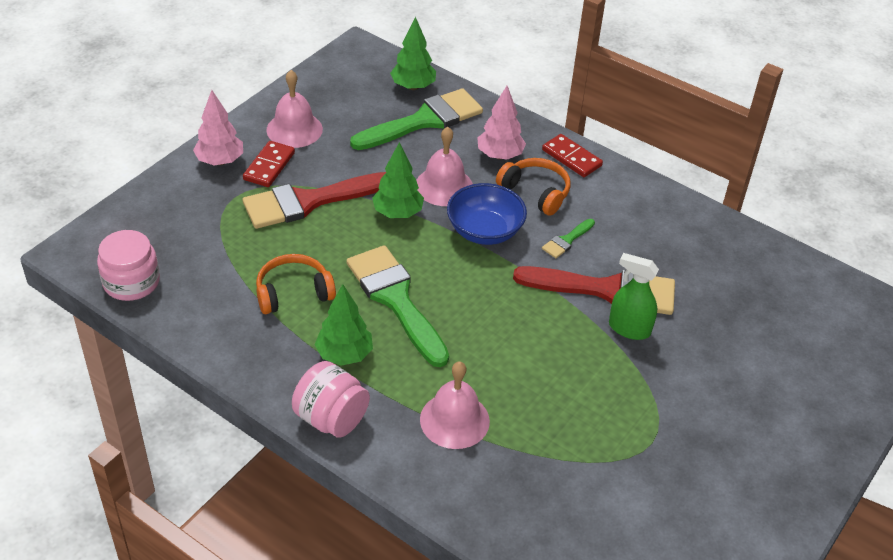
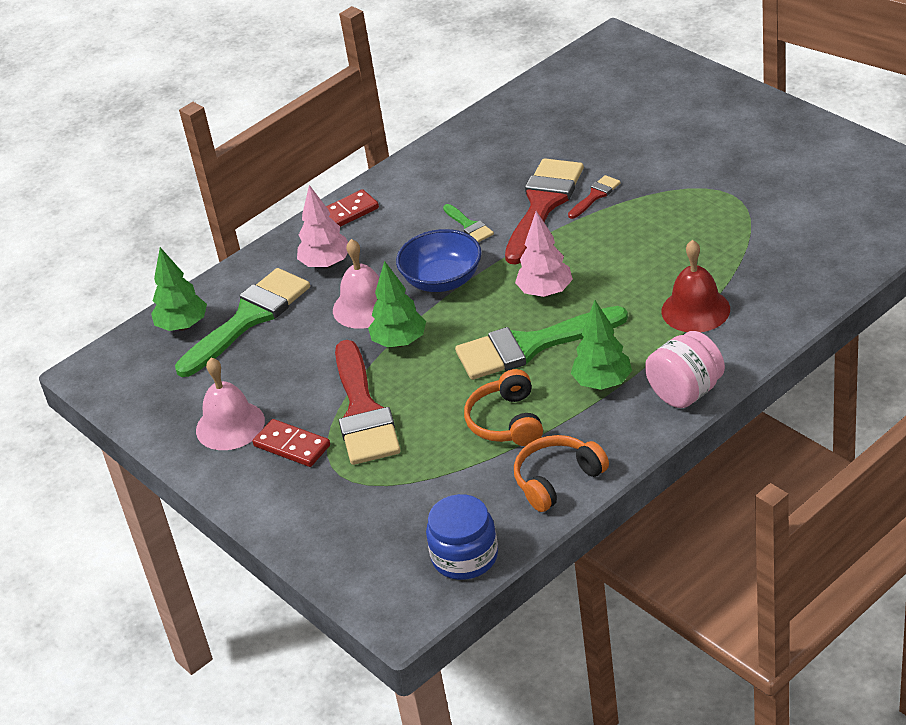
camera: 70 degrees left, 5 degrees down
pink jar [97,230,160,301] -> blue jar [426,494,498,580]
pink tree [193,90,243,166] -> pink tree moved to [515,211,573,297]
green brush [350,88,483,150] -> green brush turned 60 degrees clockwise [175,268,310,377]
pink bell [420,361,490,449] -> red bell [662,240,730,332]
orange headphones [496,158,570,216] -> orange headphones moved to [514,435,609,512]
green spray bottle [609,253,659,340] -> red brush [568,175,621,219]

